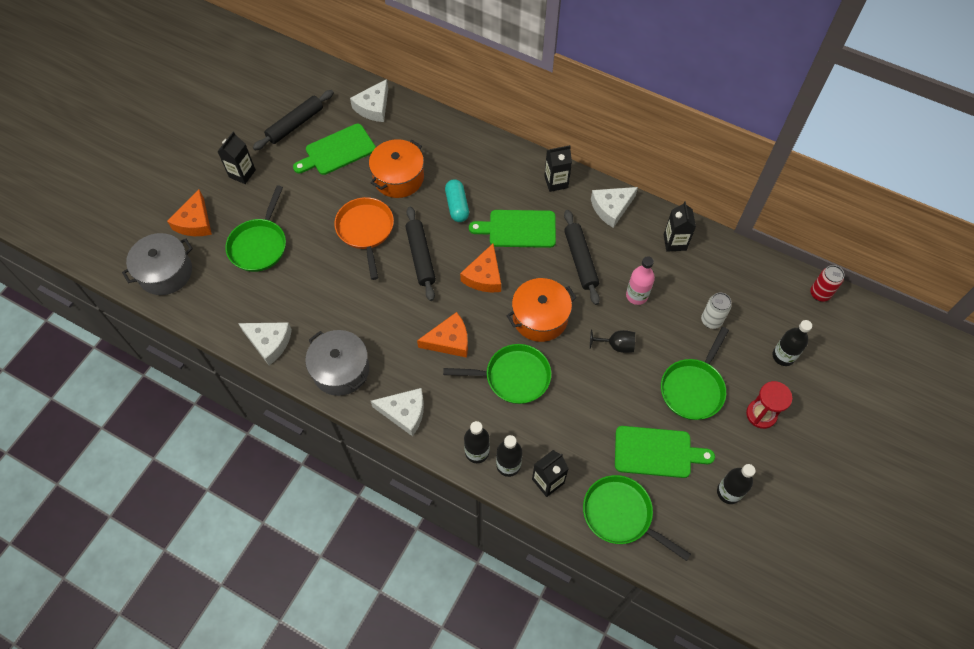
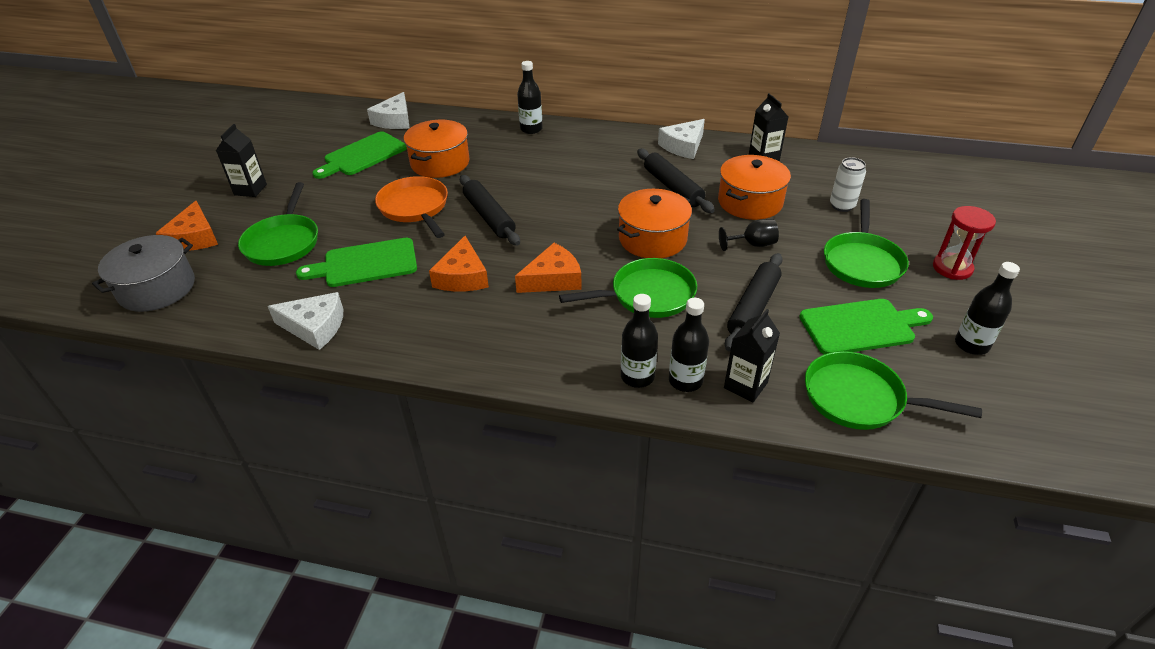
camera: 15 degrees left, 20 degrees down
black rolling pin [253,90,334,151] -> black rolling pin moved to [725,253,783,351]
grey pot [305,330,369,396] -> none
white cheese [371,388,424,436] -> none
turquoise capsule [445,179,469,222] -> none
orange cheese [460,244,501,293] -> orange cheese moved to [429,236,489,291]
green cutting board [469,210,556,248] -> green cutting board moved to [296,238,417,287]
black carton [544,145,572,192] -> none
pink bottle [626,256,655,305] -> orange pot [718,155,791,220]
black bottle [772,320,812,366] -> black bottle moved to [517,61,543,134]
red can [810,265,844,302] -> none

